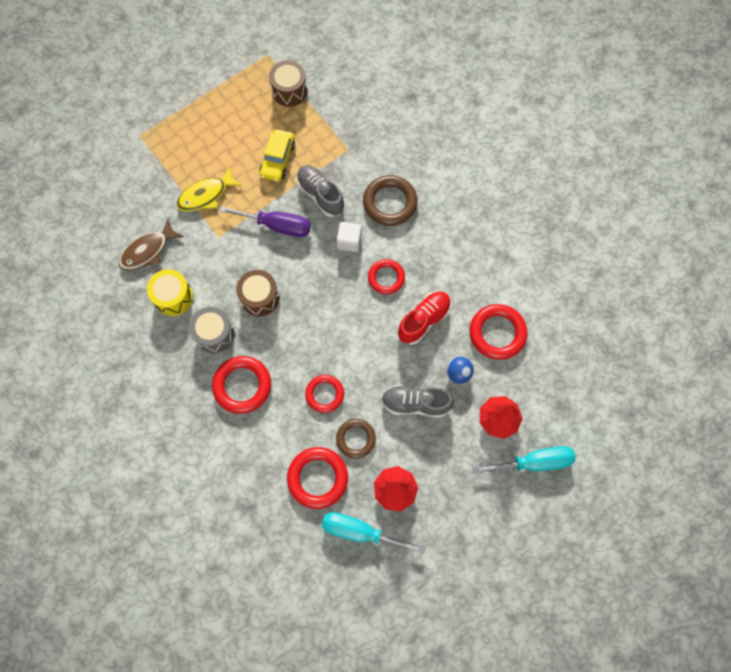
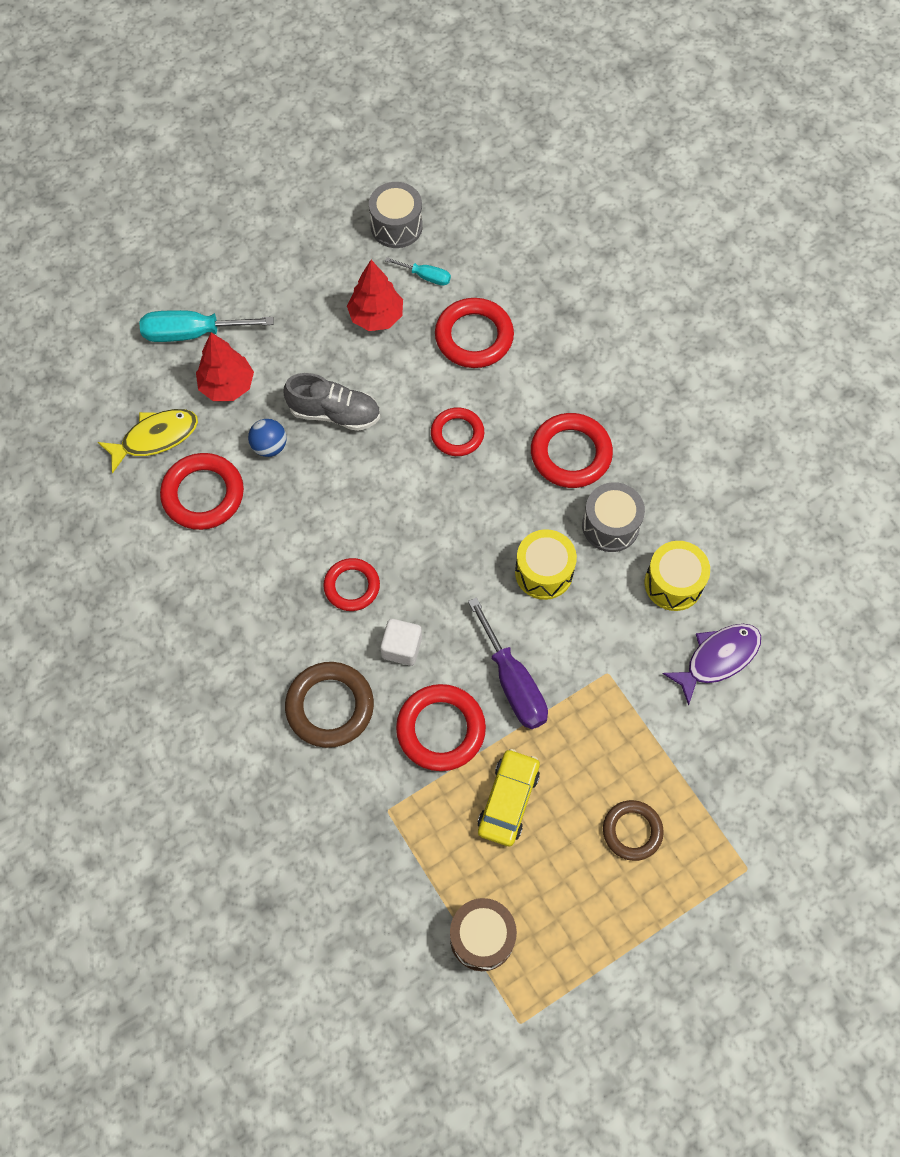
camera: 175 degrees left, 5 degrees down
brown fish [118,219,184,271] -> purple fish [662,624,761,706]
yellow fish [176,166,242,212] -> yellow fish moved to [98,409,198,474]
purple screwdriver [219,206,311,237] -> purple screwdriver turned 135 degrees counterclockwise [468,597,548,729]
brown drum [236,270,279,316] -> yellow drum [515,529,577,600]
grey shoe [297,165,344,217] -> red ring [396,684,486,771]
turquoise screwdriver [322,512,425,554] -> turquoise screwdriver [385,257,451,286], size x0.53
brown ring [336,419,376,458] -> brown ring moved to [603,800,664,861]
red shoe [398,292,451,345] -> none
none -> grey drum [369,182,423,248]

